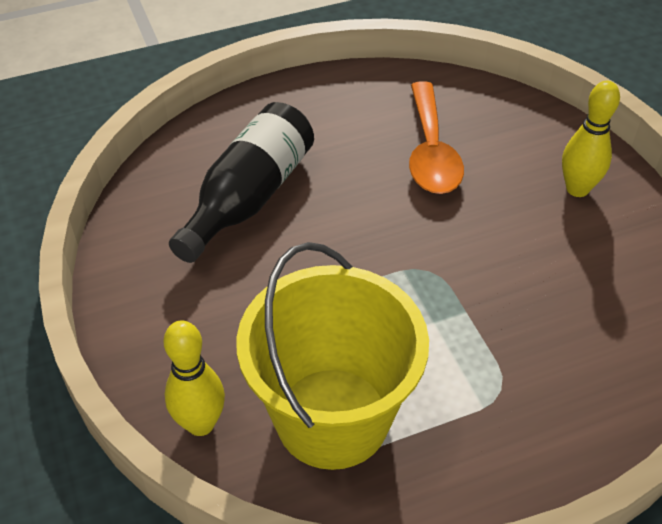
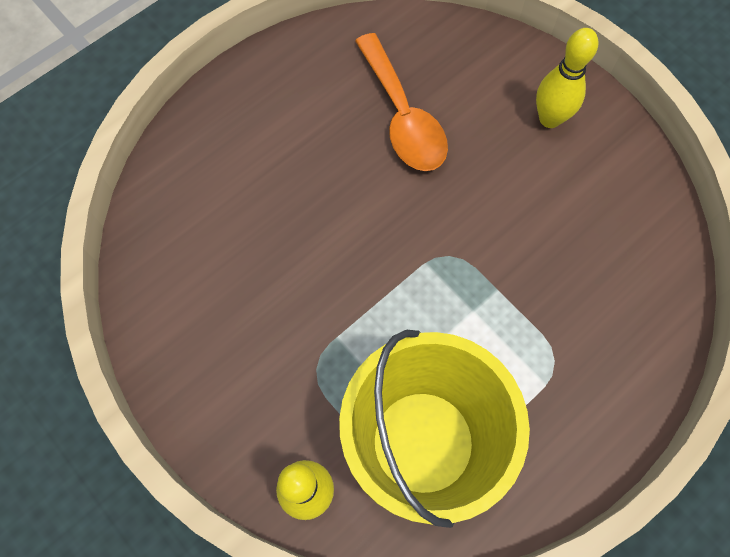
camera: 20 degrees left, 20 degrees up
black bottle [169,102,314,263] -> none

